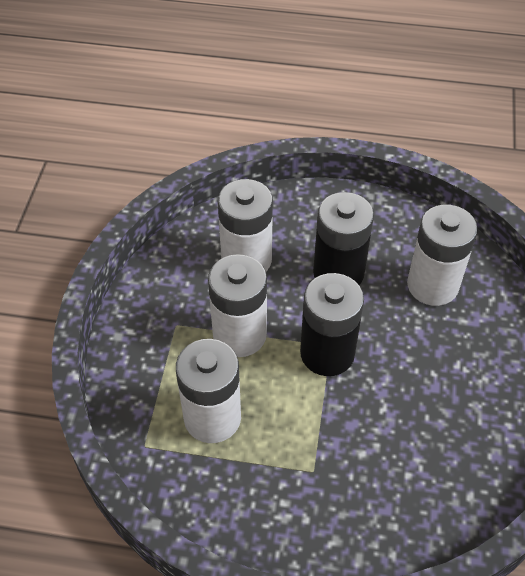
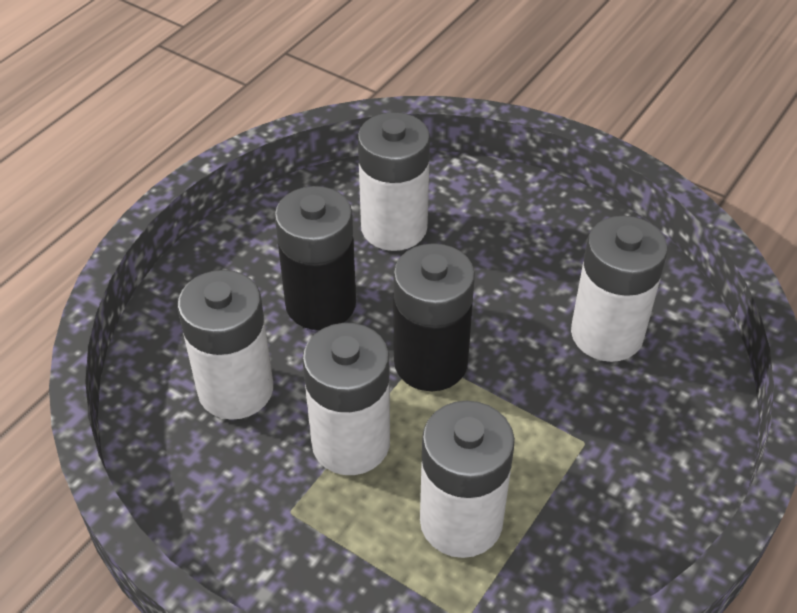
camera: 65 degrees left, 5 degrees down
none -> white battery [571,216,668,362]

